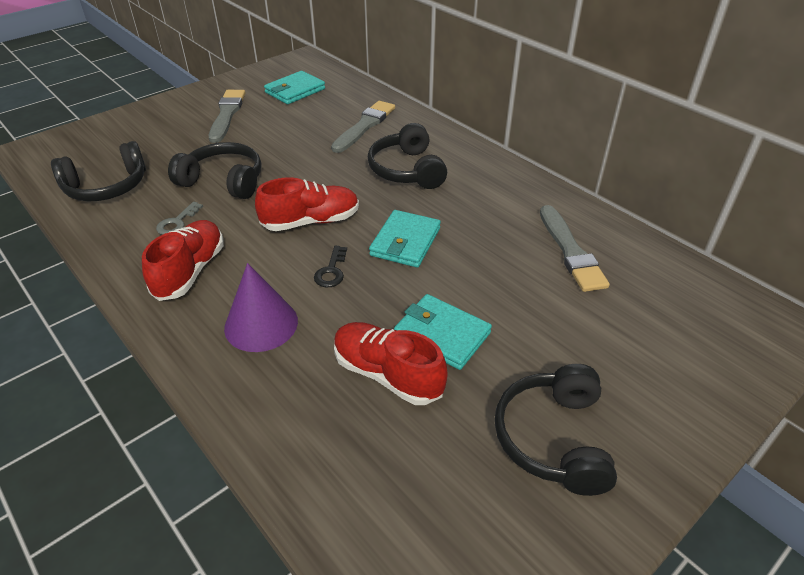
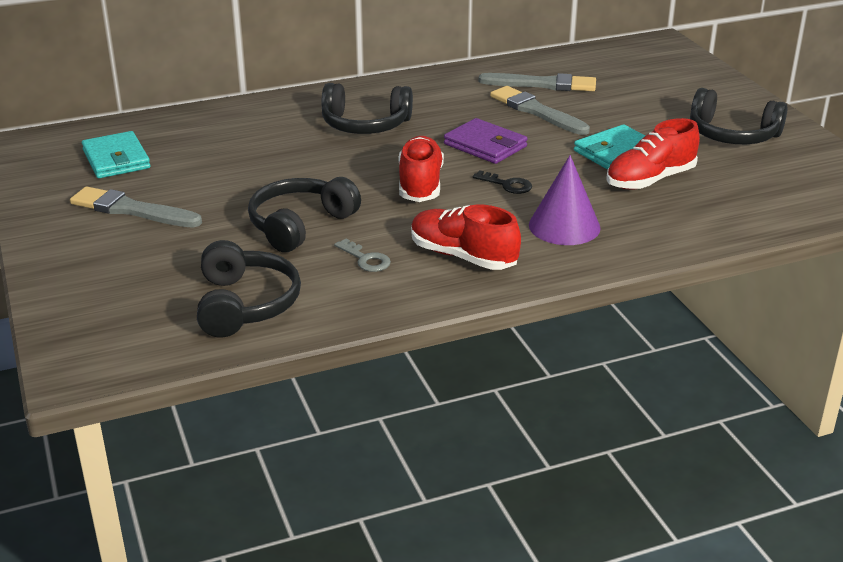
camera: 70 degrees left, 10 degrees down
grey brush [331,101,395,153] -> grey brush moved to [490,86,590,135]
turquoise wallet [369,210,441,268] -> purple wallet [444,118,528,164]

